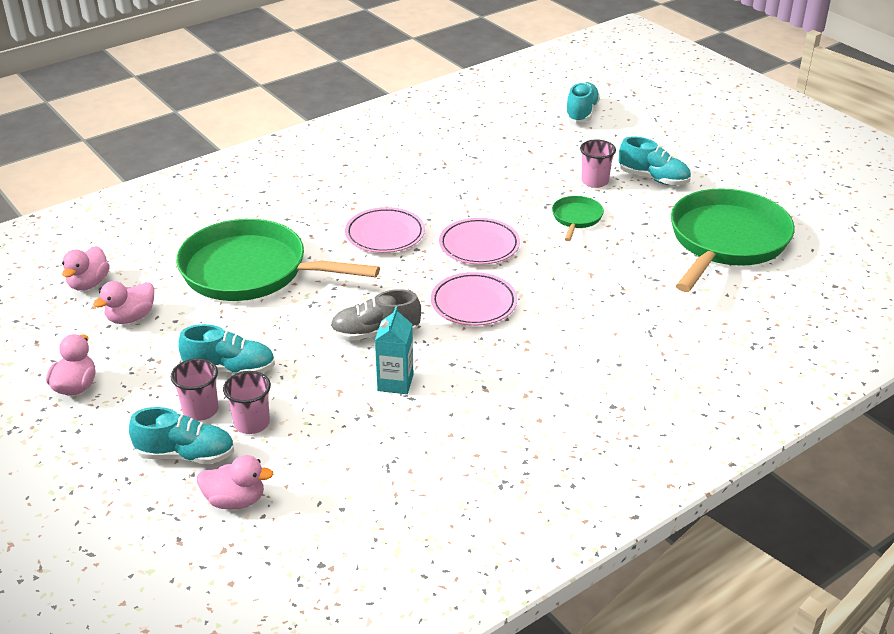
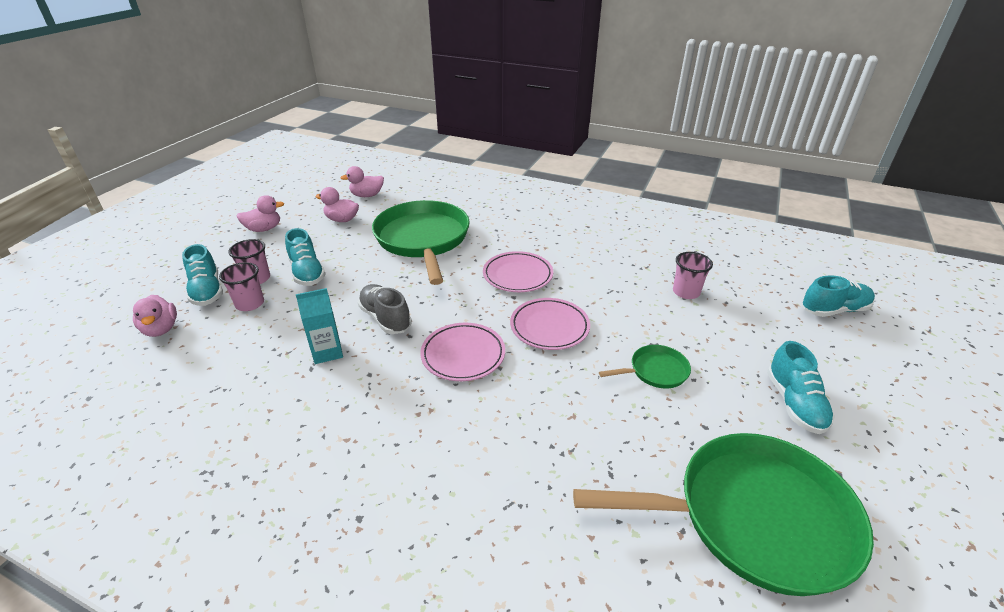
camera: 60 degrees right, 0 degrees up
pink cup [580,140,616,188] -> pink cup moved to [673,252,713,299]

